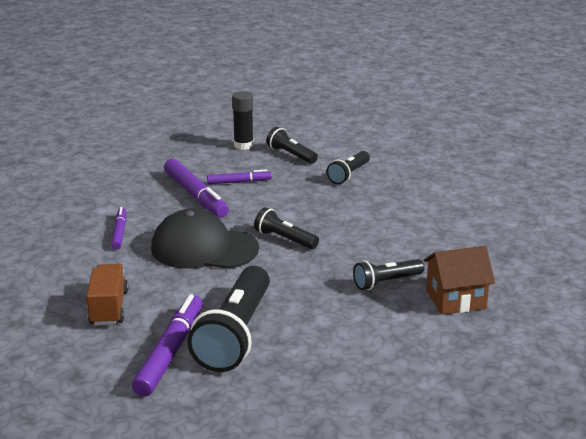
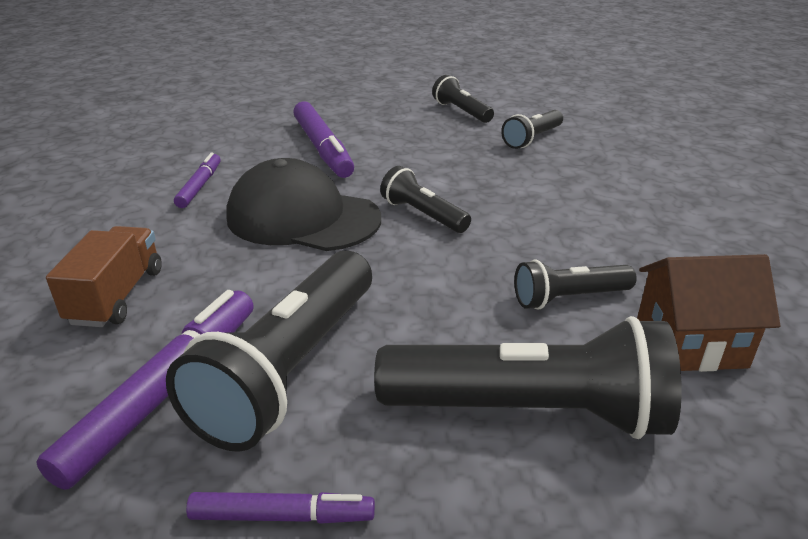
camera: 10 degrees right, 5 degrees up
purple marker [207,169,272,184] -> purple marker moved to [186,492,375,524]
black glue stick [232,91,254,150] -> none
none -> black flashlight [374,316,682,439]

